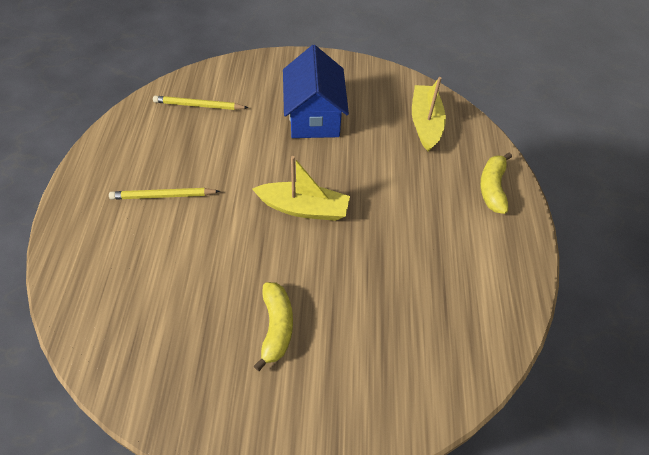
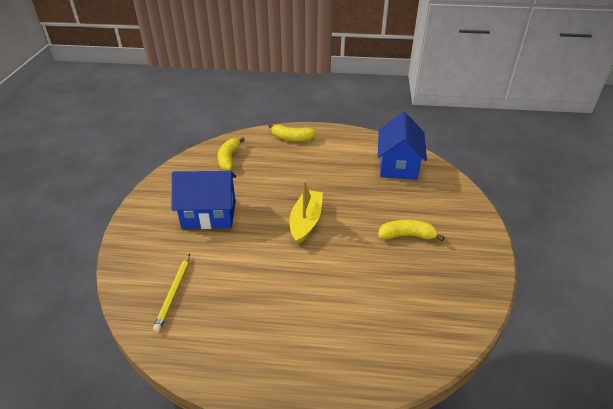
camera: 85 degrees left, 15 degrees down
yellow pencil [109,188,220,200] -> none
yellow boat [412,77,446,152] -> yellow banana [218,137,245,171]
none -> blue house [378,112,427,180]

